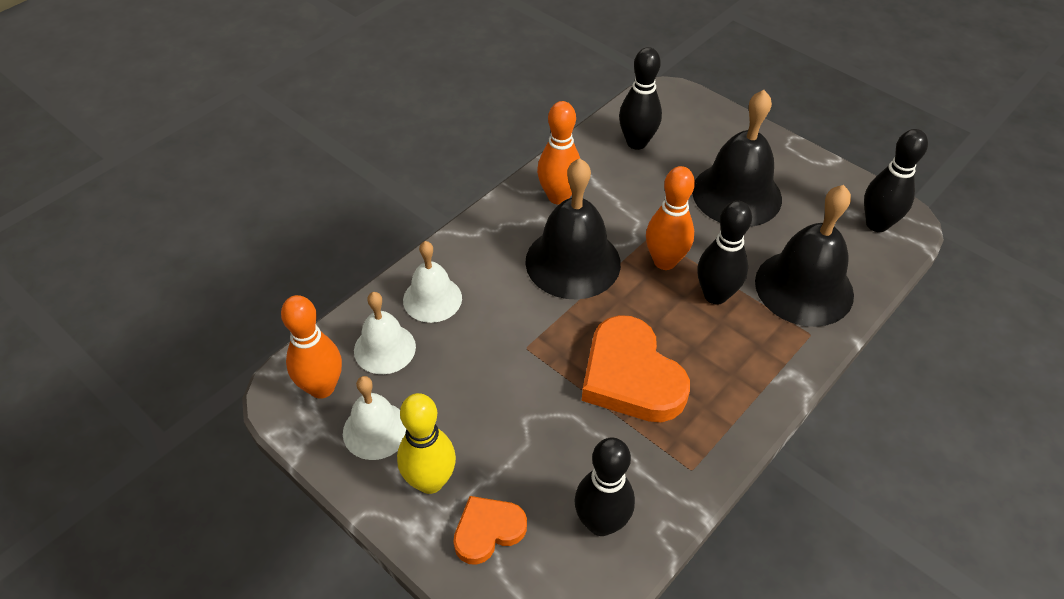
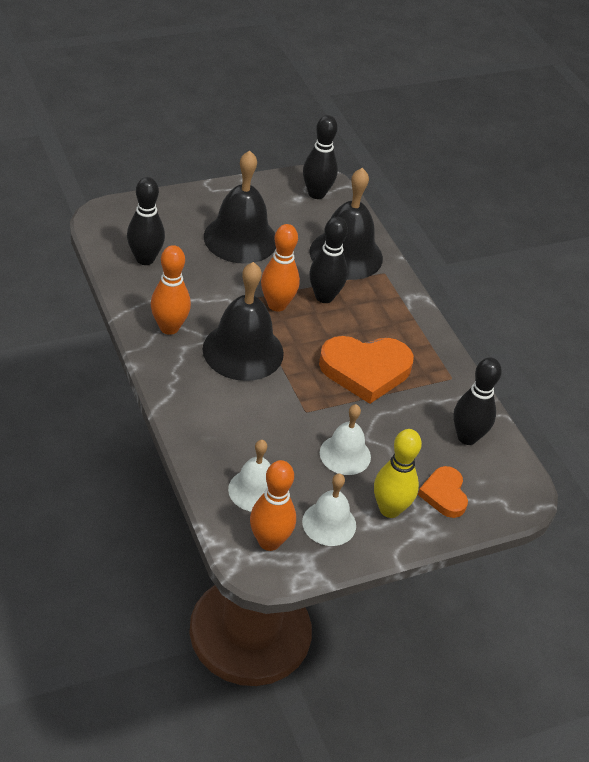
camera: 70 degrees left, 5 degrees down
white bell [403,241,462,323] -> white bell moved to [320,404,371,475]

